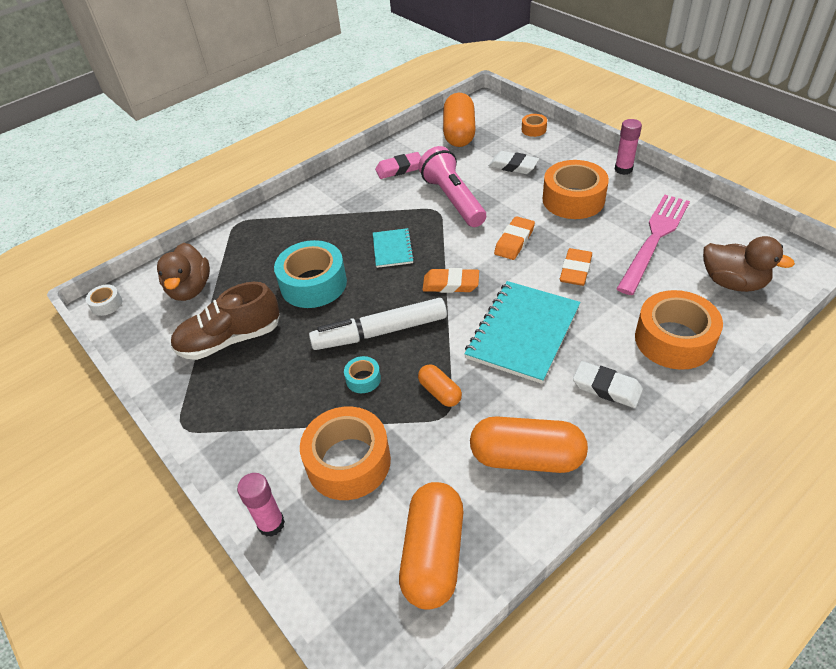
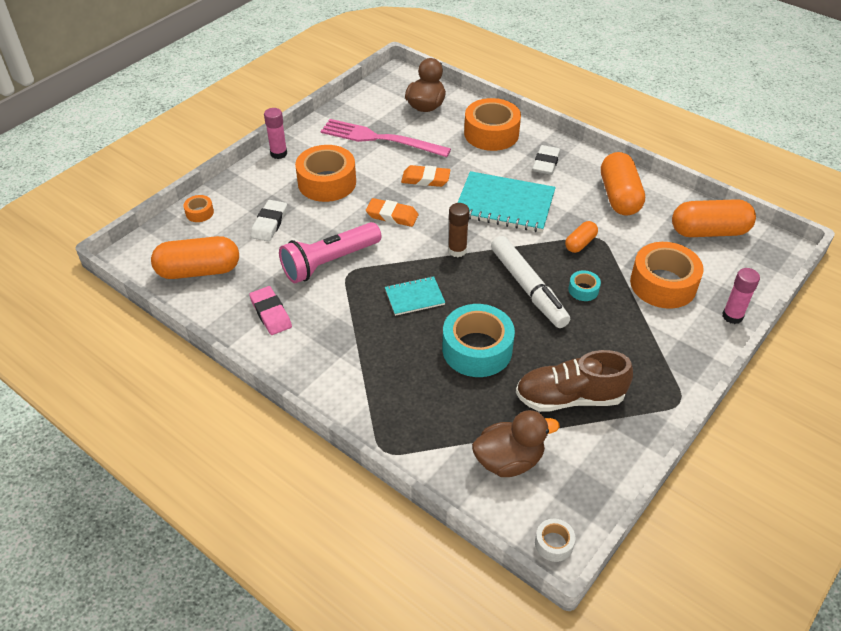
camera: 105 degrees left, 0 degrees up
brown shoe [170,282,280,360] -> brown shoe turned 120 degrees clockwise [516,350,633,412]
orange eraser [422,268,479,293] -> brown glue stick [448,203,469,257]

